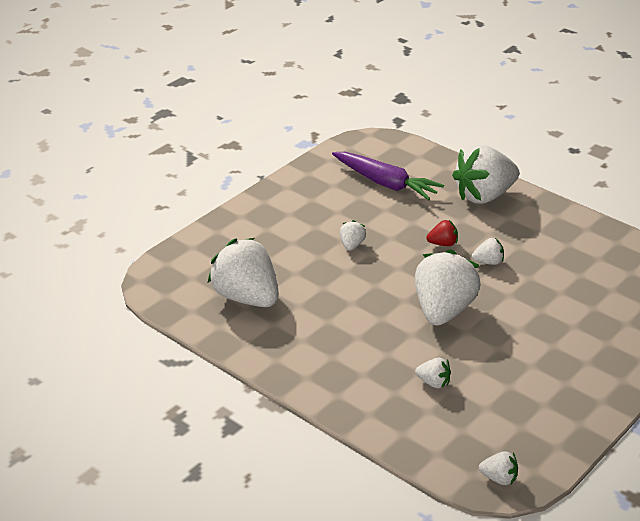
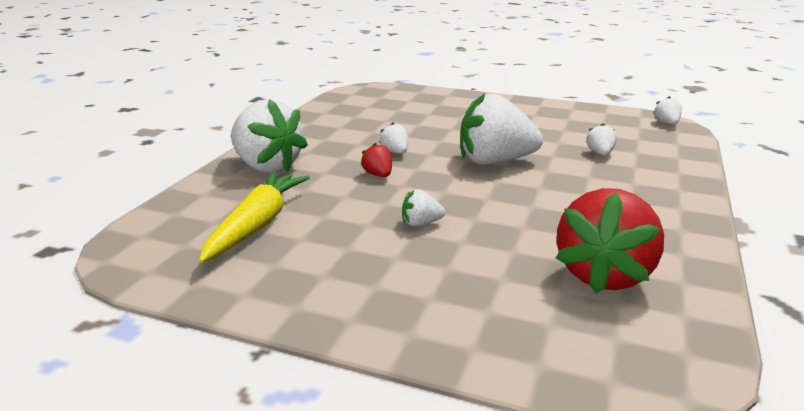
camera: 110 degrees left, 10 degrees down
white strawberry [208,238,279,307] -> red strawberry [555,188,664,294]
purple carrot [332,152,444,200] -> yellow carrot [199,172,310,263]

